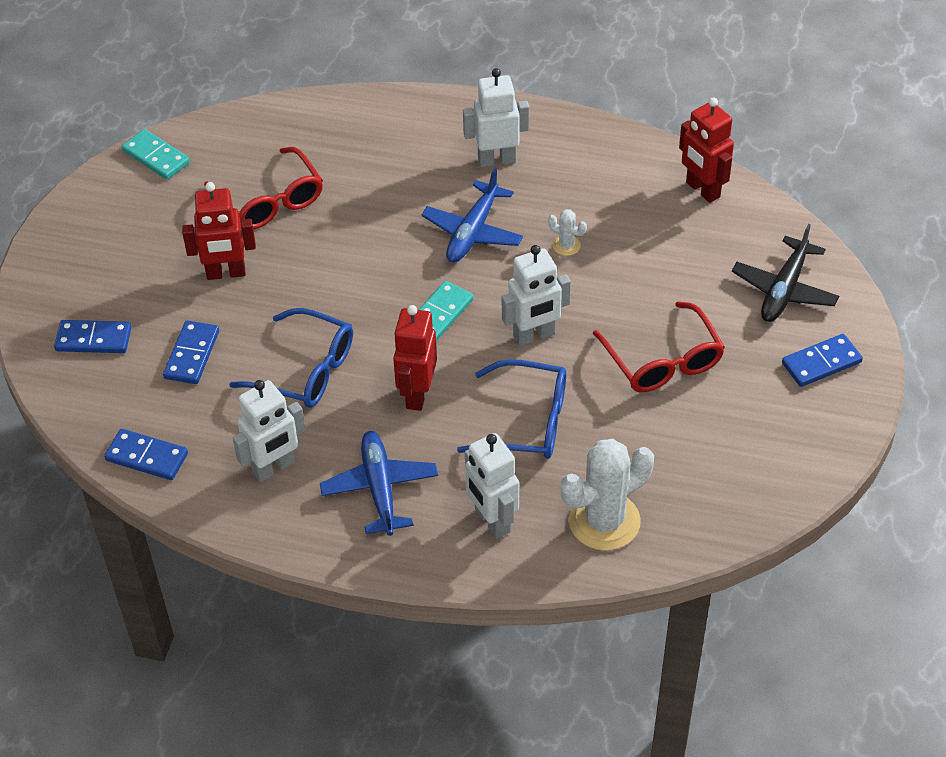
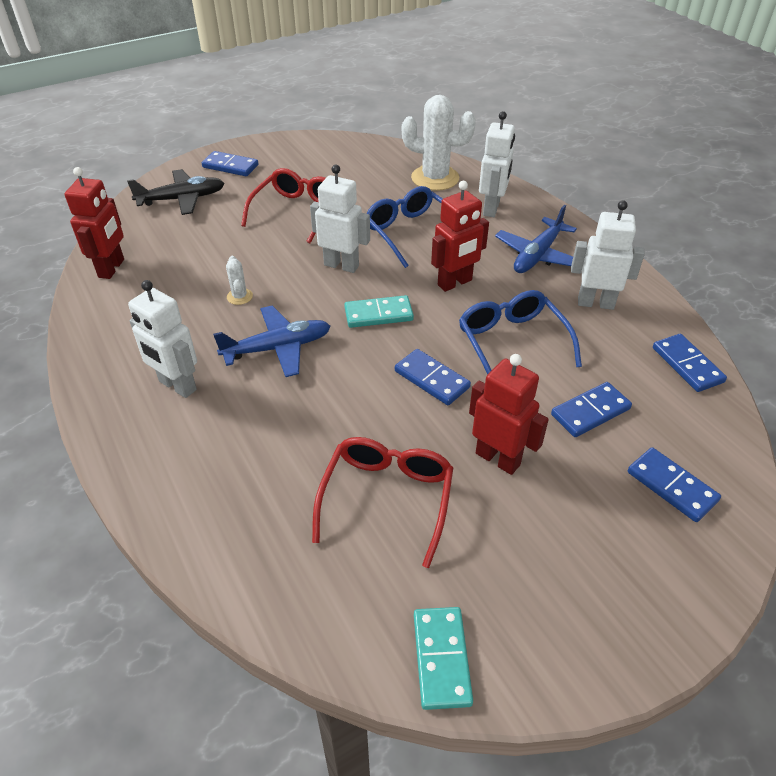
camera: 135 degrees left, 5 degrees down
none -> blue domino [395,349,471,405]

